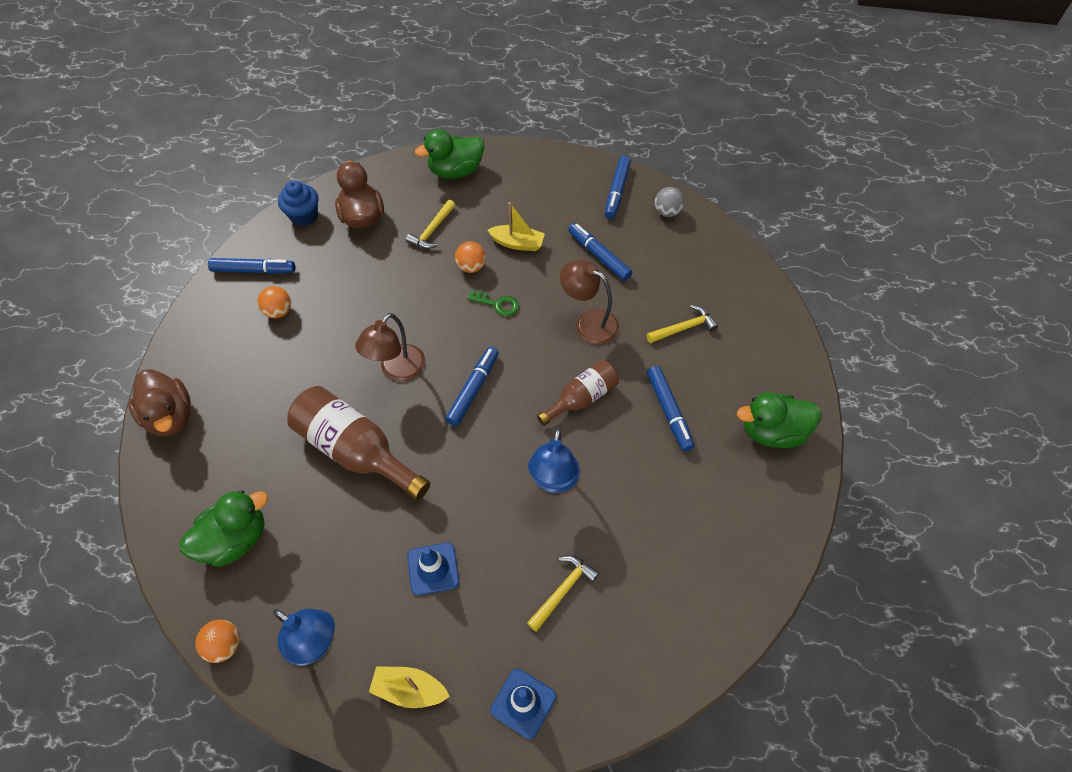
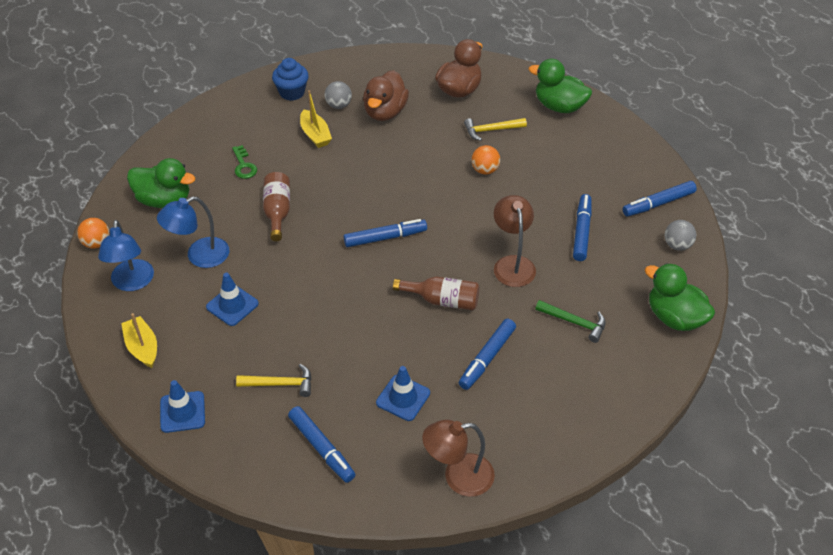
camera: 50 degrees right, 10 degrees down
brown duck [128,369,191,437] -> brown duck moved to [363,70,409,121]
blue marker [208,258,295,274] -> blue marker moved to [288,406,355,483]
orange ball [257,286,291,318] -> grey ball [324,81,352,109]
blue cupcake [278,180,318,226] -> blue cupcake moved to [272,58,309,101]
brown bottle [287,386,430,500] -> brown bottle [263,172,290,241], size x0.60
brown lamp [355,313,426,382] -> brown lamp moved to [422,420,495,497]
green key [467,290,519,316] -> green key moved to [232,145,257,179]
yellow boat [488,202,545,251] -> yellow boat moved to [300,90,332,148]
blue lamp [528,428,580,493] -> blue lamp moved to [157,196,229,268]
yellow hammer [646,305,718,343] -> green hammer [535,300,606,343]
green duck [737,392,822,448] -> green duck moved to [645,263,715,331]
none -> blue traffic cone [376,366,430,421]

